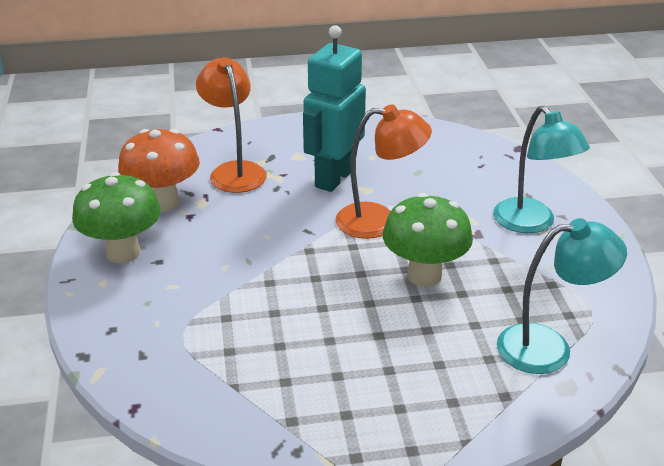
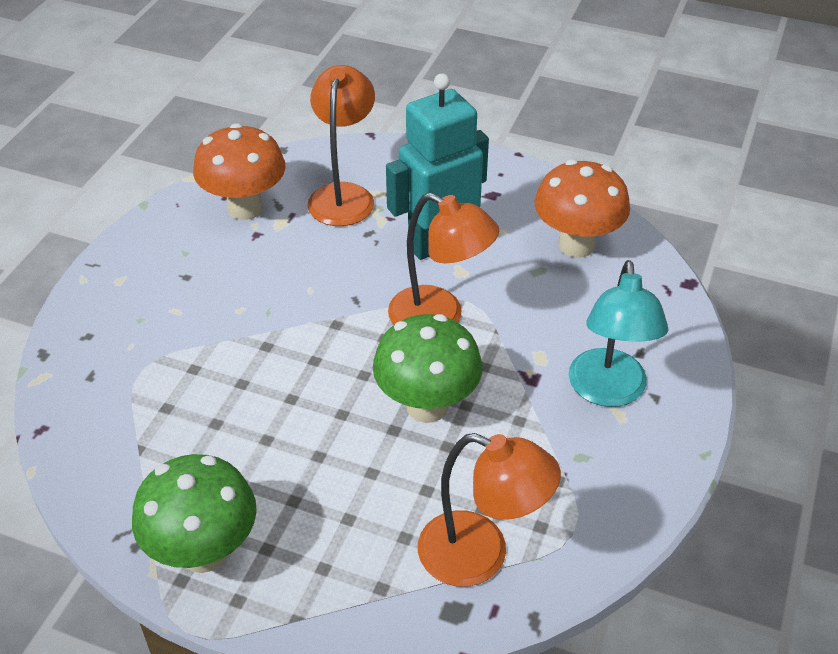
camera: 30 degrees right, 10 degrees up
green mushroom [72,172,161,263] -> green mushroom moved to [132,454,257,573]
turquoise lamp [497,218,627,374] -> orange lamp [418,433,561,587]
none -> orange mushroom [534,160,630,258]

